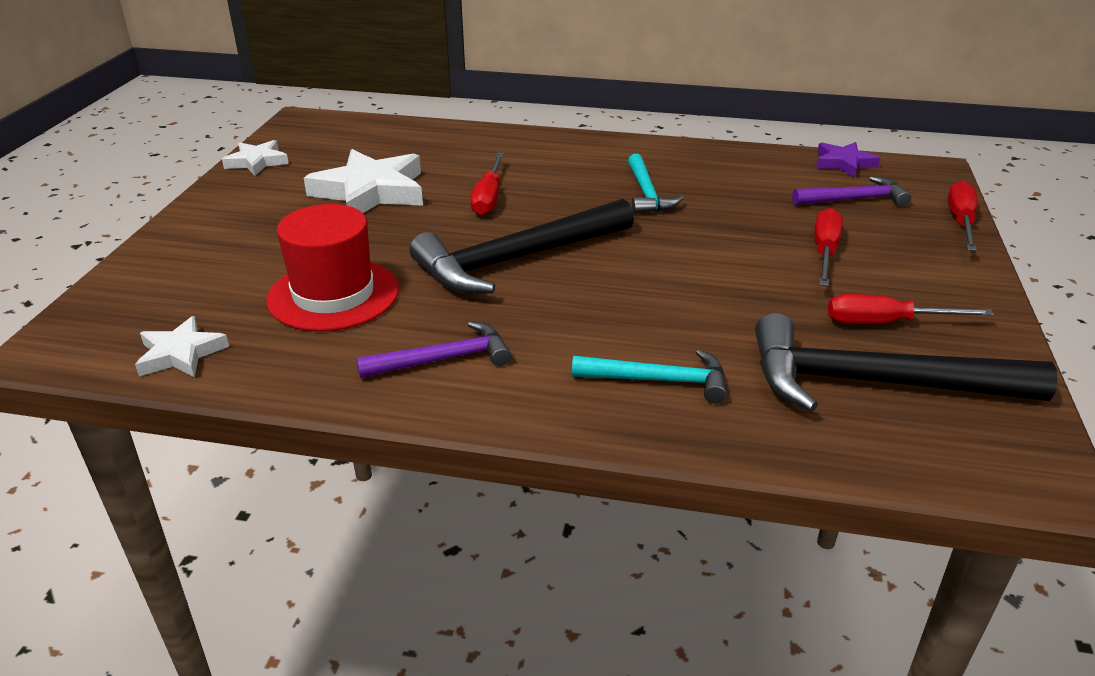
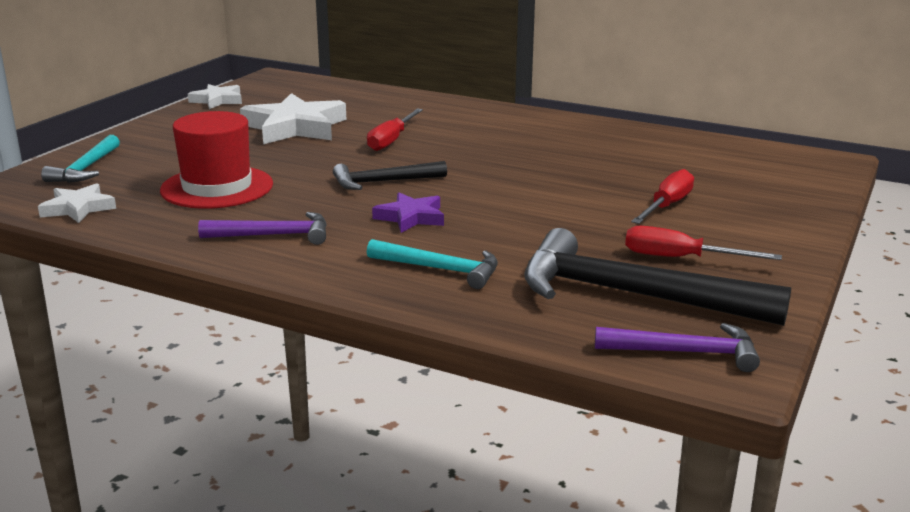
camera: 15 degrees right, 10 degrees down
black hammer [410,199,634,294] -> black hammer [333,161,447,190], size x0.55
turquoise hammer [628,154,683,214] -> turquoise hammer moved to [41,135,120,183]
purple hammer [792,176,911,207] -> purple hammer moved to [595,323,760,372]
purple star [816,142,880,178] -> purple star moved to [372,192,444,233]
red screwdriver [948,181,977,251] -> none

